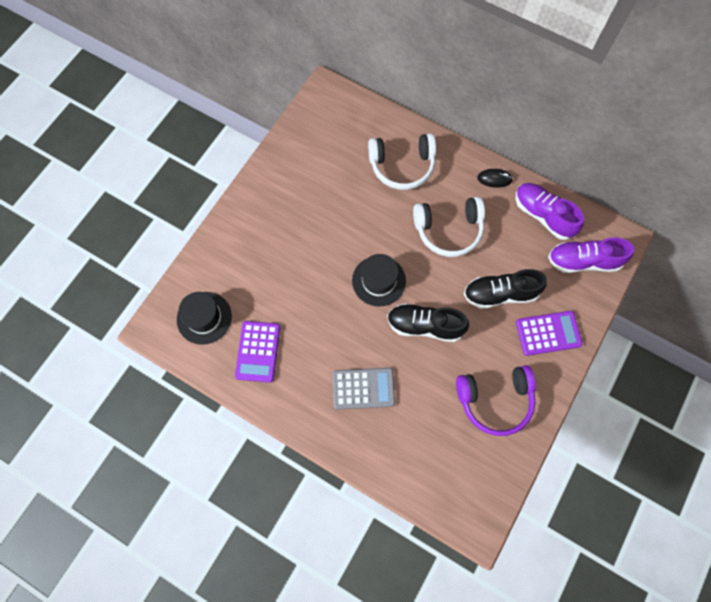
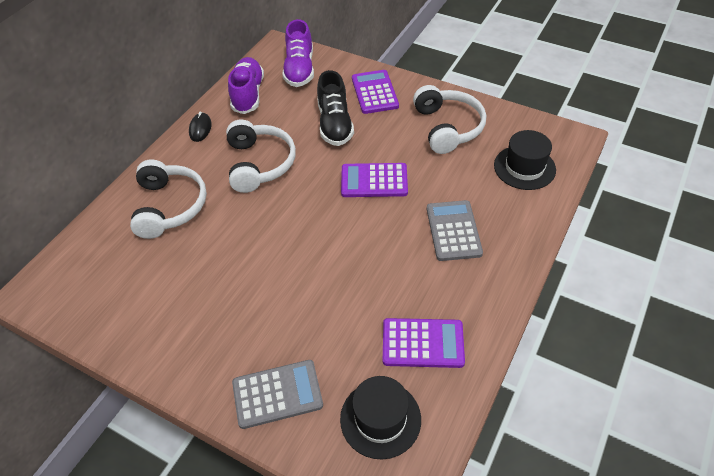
camera: 90 degrees left, 20 degrees down
black hat [352,254,406,307] -> black hat moved to [494,130,556,190]
black shoe [387,303,469,342] -> purple calculator [341,163,408,197]
purple headphones [456,365,536,436] -> white headphones [413,85,486,154]
purple shoe [516,183,584,240] -> purple shoe turned 135 degrees clockwise [228,57,264,114]
none -> grey calculator [232,360,323,429]

